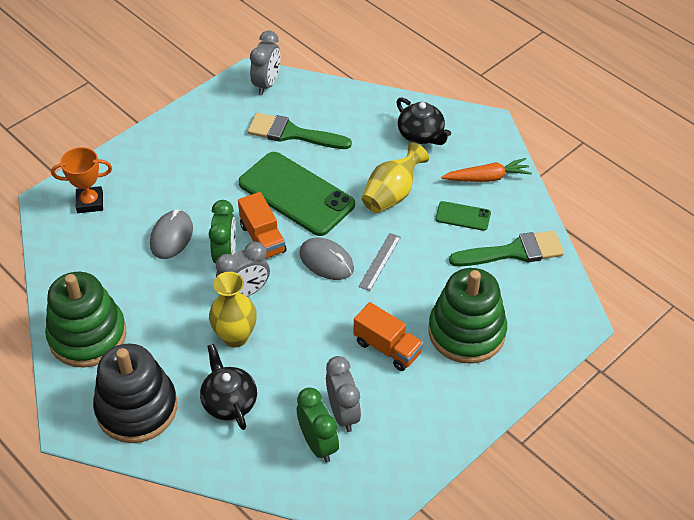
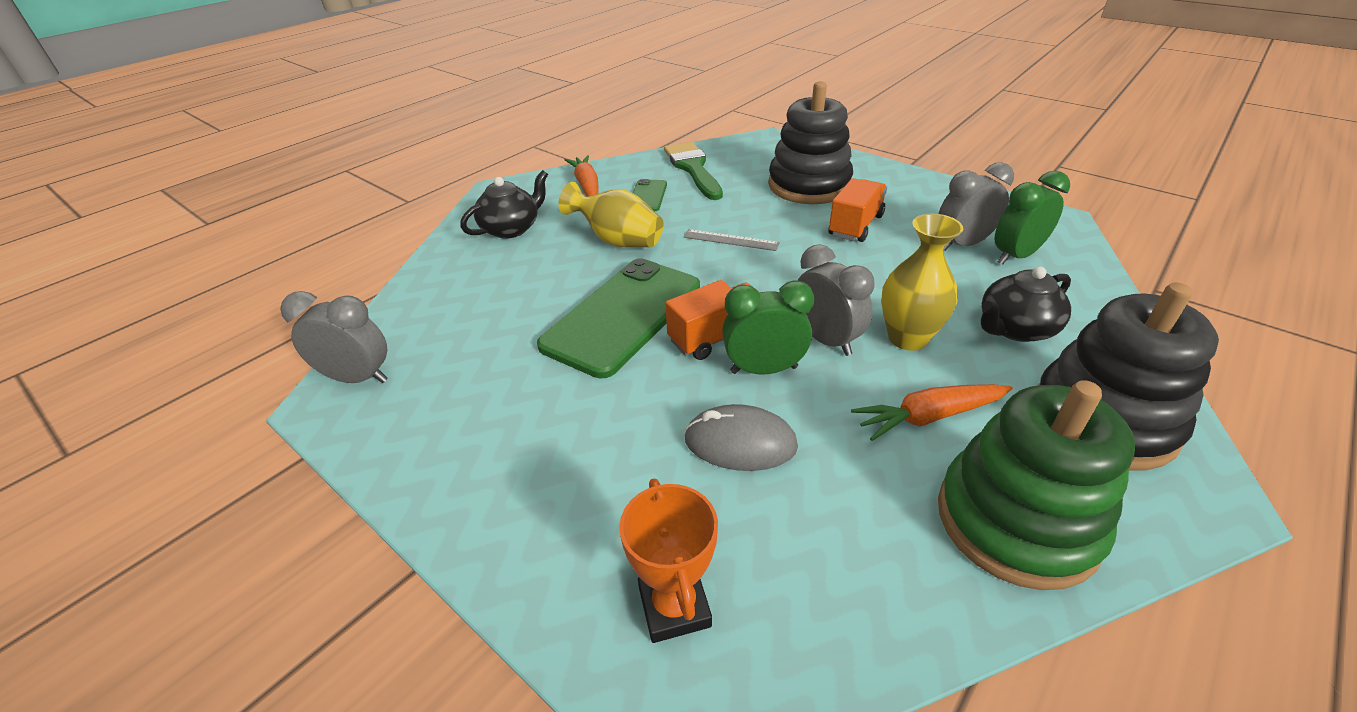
camera: 95 degrees left, 10 degrees down
green brush [247,113,352,149] -> none
grey mouse [299,238,354,280] -> none
green stacking toy [429,268,507,364] -> black stacking toy [768,81,853,204]
none -> orange carrot [851,384,1013,441]

